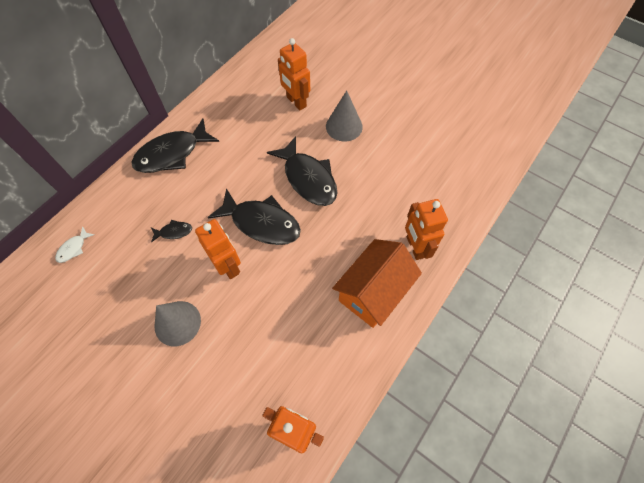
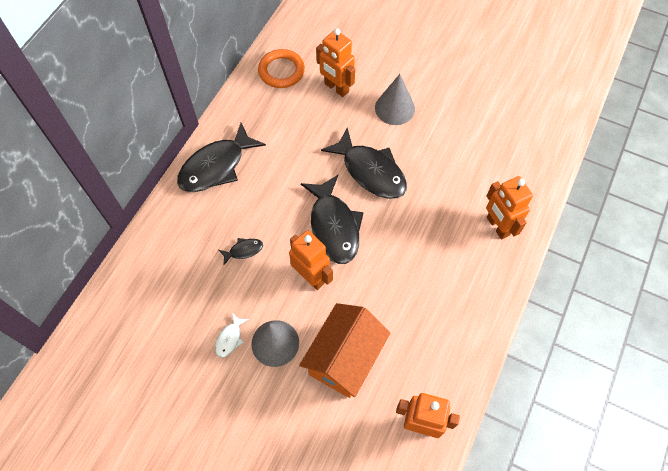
camera: 10 degrees left, 0 degrees up
white fish [55,226,95,263] -> white fish moved to [215,313,249,358]
black fish [208,188,301,245] -> black fish turned 60 degrees clockwise [301,175,364,264]
orange house [332,239,422,328] -> orange house moved to [299,303,391,398]
none -> orange ring [258,49,305,88]

